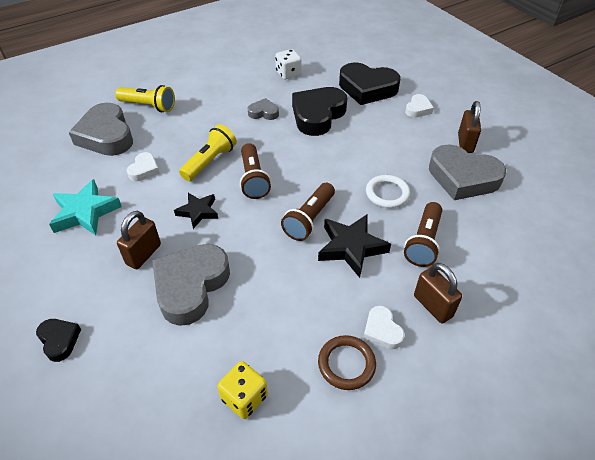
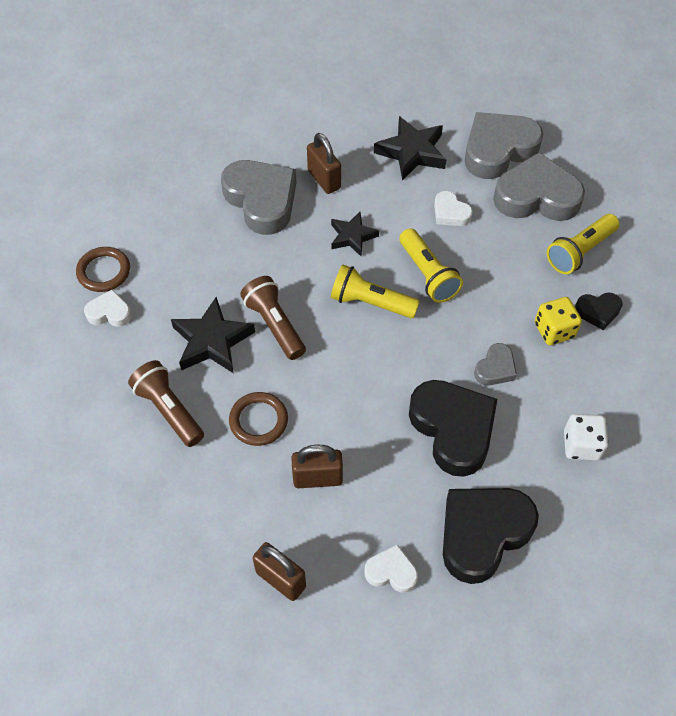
camera: 120 degrees right, 10 degrees up
black heart [36,319,81,362] -> black heart moved to [575,293,622,330]
turquoise star [49,179,122,236] -> black star [374,116,446,181]
yellow dice [217,361,268,419] -> yellow dice moved to [535,297,582,345]
brown flashlight [240,143,271,199] -> yellow flashlight [331,265,420,318]
white ring [366,175,410,208] -> brown ring [229,392,288,446]
white heart [405,94,434,118] -> white heart turned 135 degrees clockwise [364,544,418,593]
brown padlock [414,263,462,323] -> brown padlock moved to [291,445,343,488]
grey heart [429,145,506,200] -> grey heart moved to [465,112,543,179]

